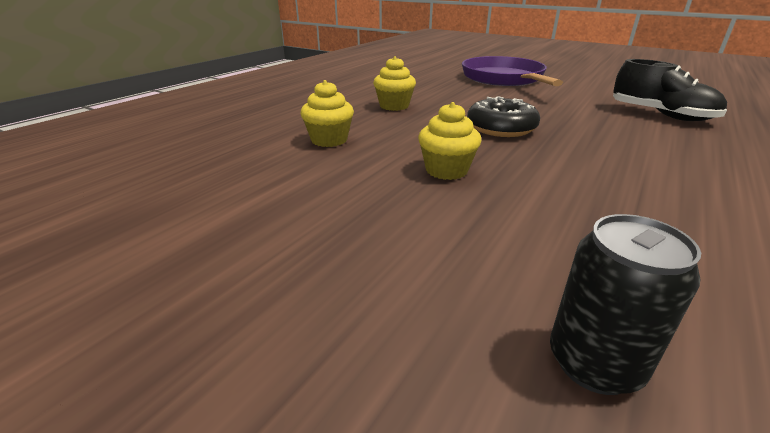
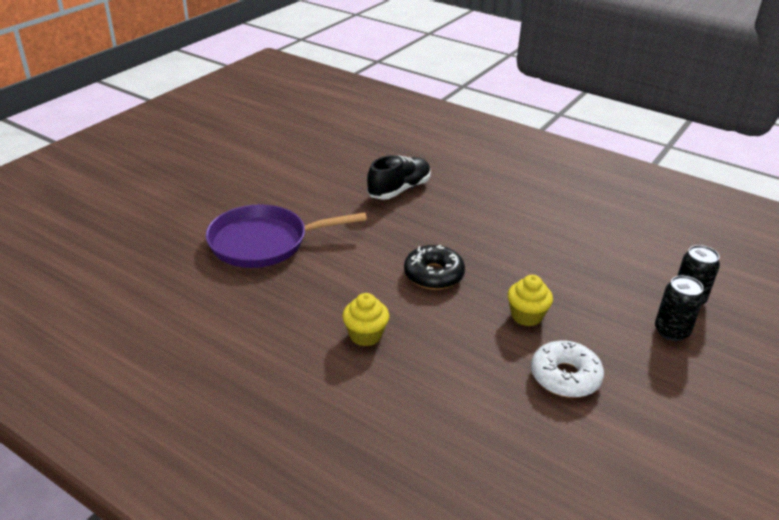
camera: 90 degrees left, 5 degrees up
yellow cupcake [301,80,354,147] -> none
none -> white donut [531,341,604,398]
none -> black can [655,276,704,341]

